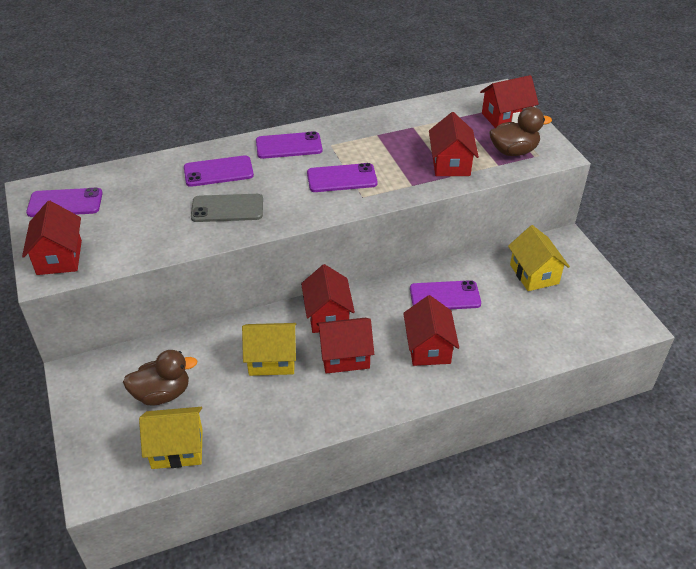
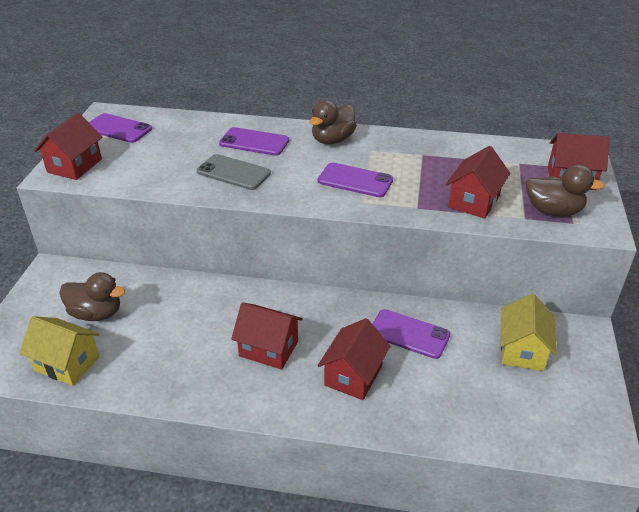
camera: 30 degrees right, 5 degrees down
yellow house [242,323,296,376] -> none
purple phone [256,131,322,159] -> brown duck [309,100,357,144]
red house [301,264,355,333] -> none

